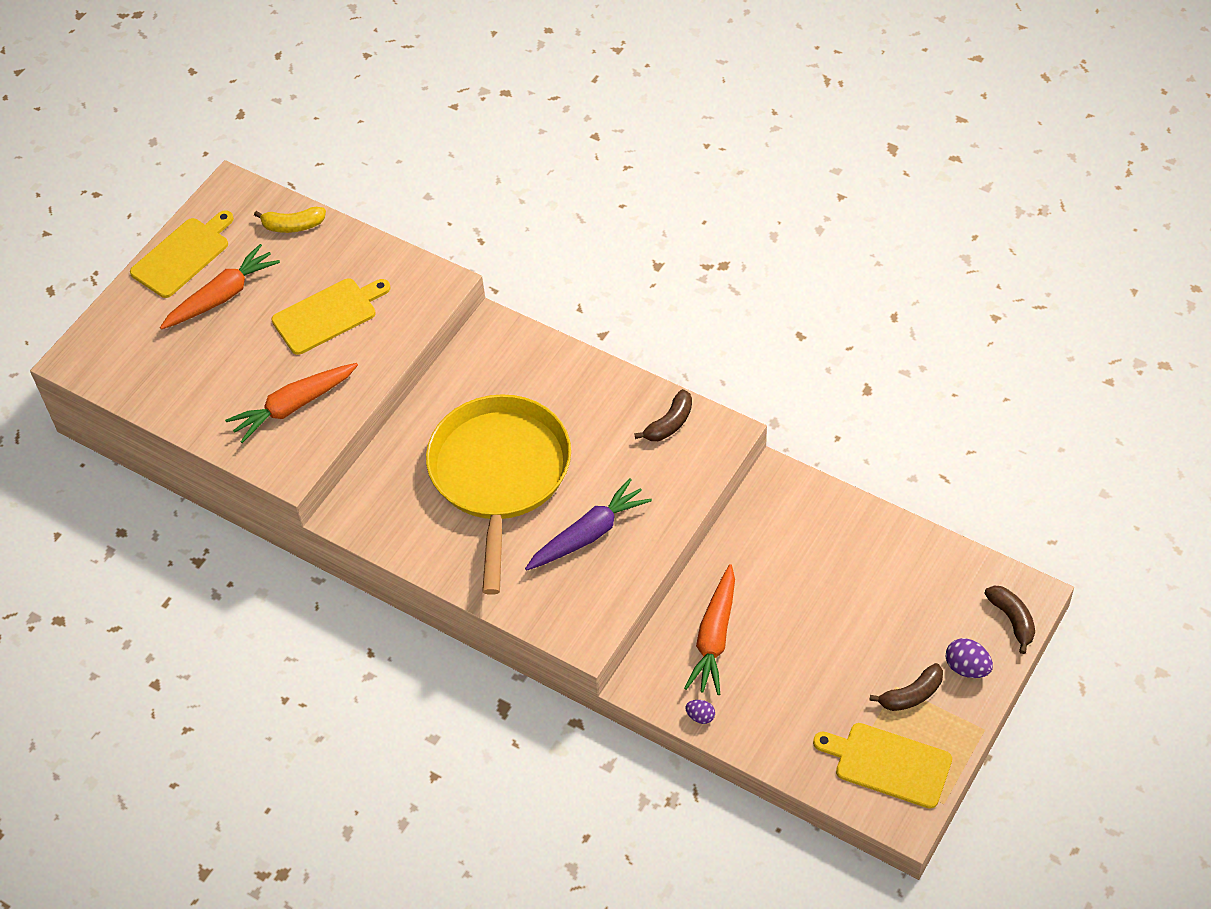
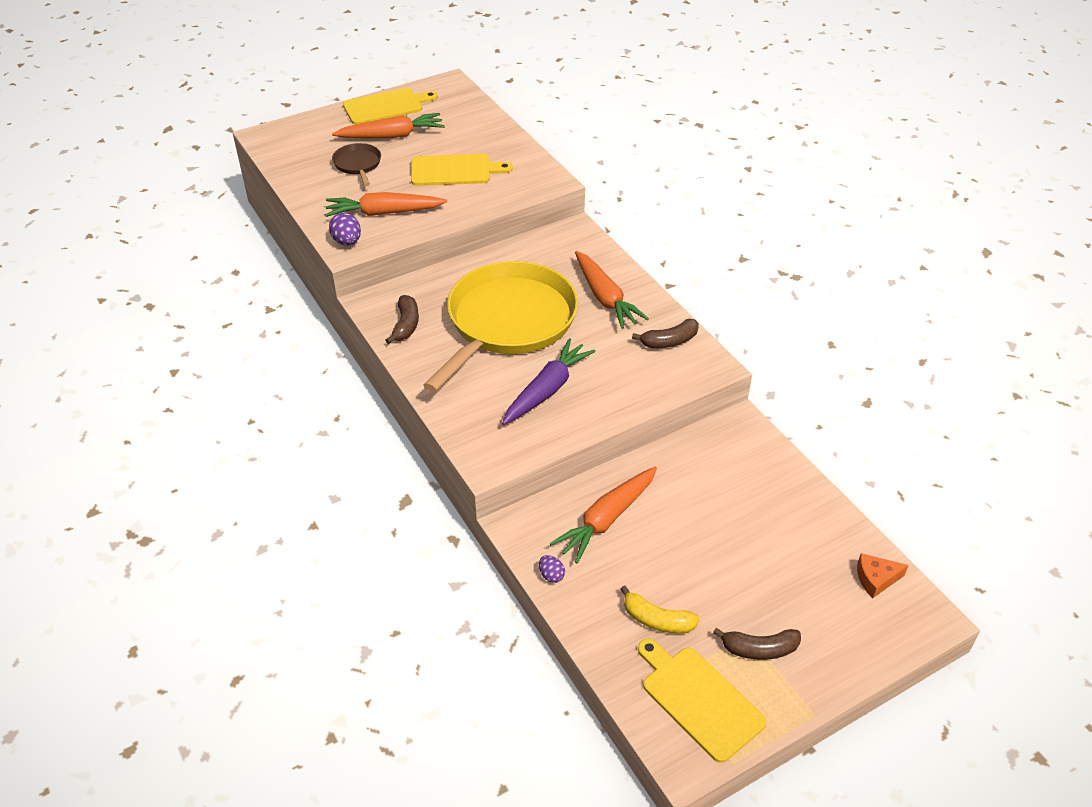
camera: 25 degrees right, 10 degrees down
yellow banana [254,207,326,233] -> yellow banana moved to [620,586,700,634]
purple carrot [525,478,652,570] -> purple carrot turned 45 degrees counterclockwise [502,338,596,425]
purple egg [946,638,993,678] -> purple egg moved to [329,213,361,246]
brown banana [984,585,1035,654] -> brown banana moved to [386,295,419,344]
none -> brown pan [332,143,381,186]
none -> orange carrot [575,251,649,329]
none -> orange cheese [857,553,909,598]

